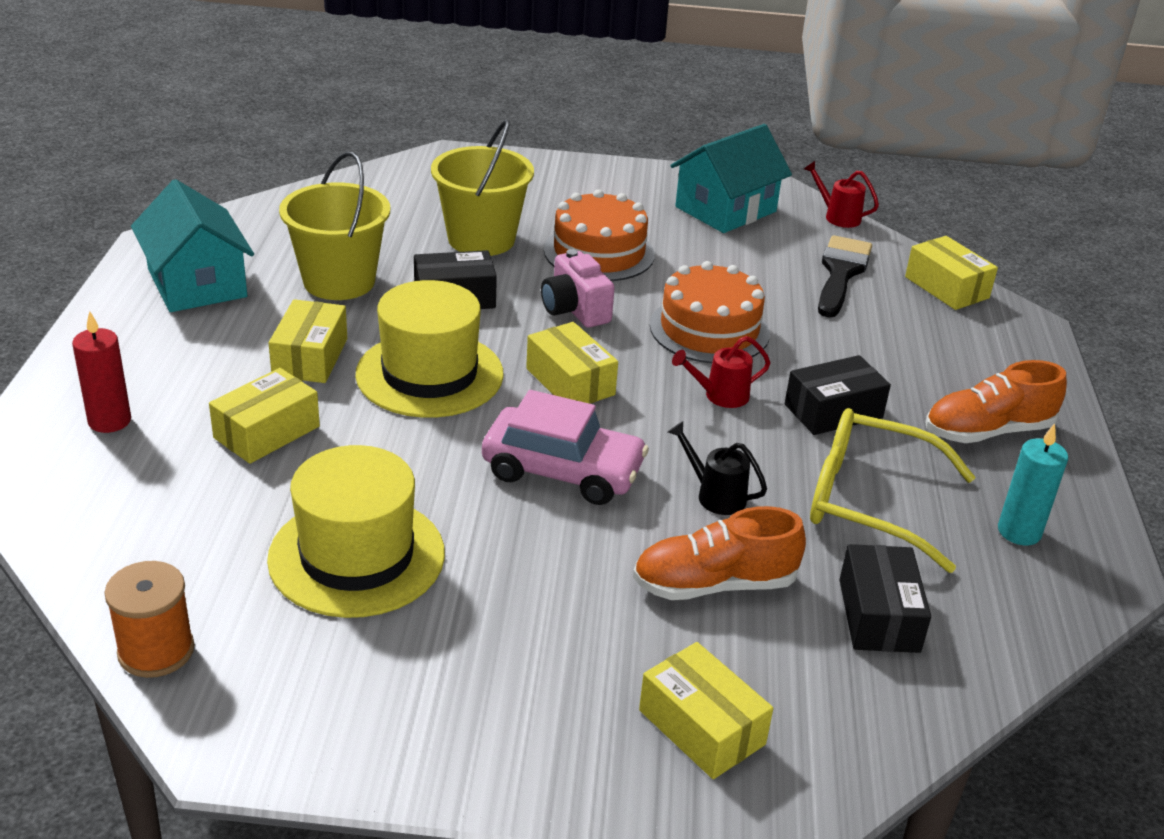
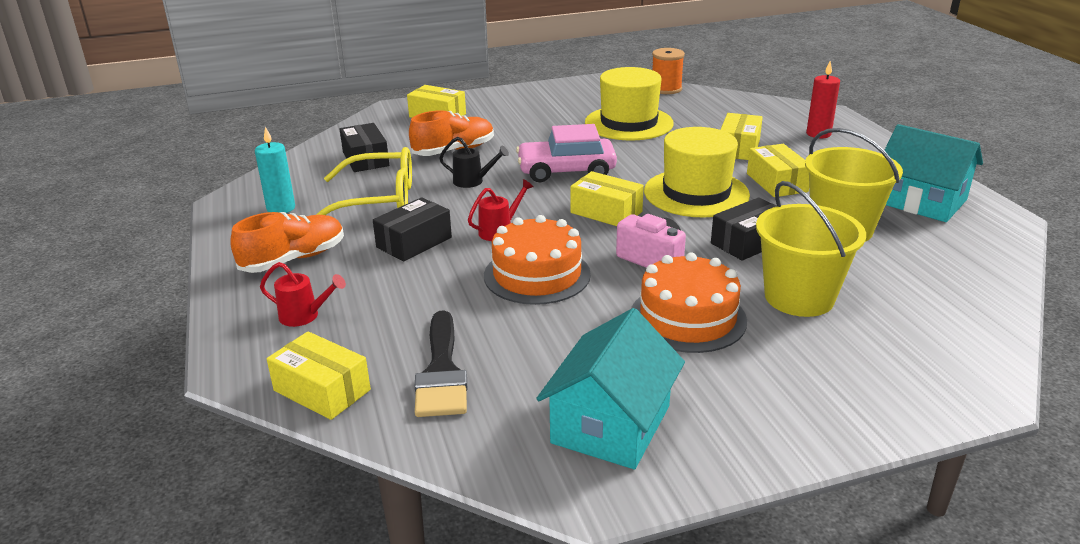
camera: 160 degrees right, 5 degrees down
red watering can [804,161,879,228] -> red watering can moved to [260,262,346,327]

